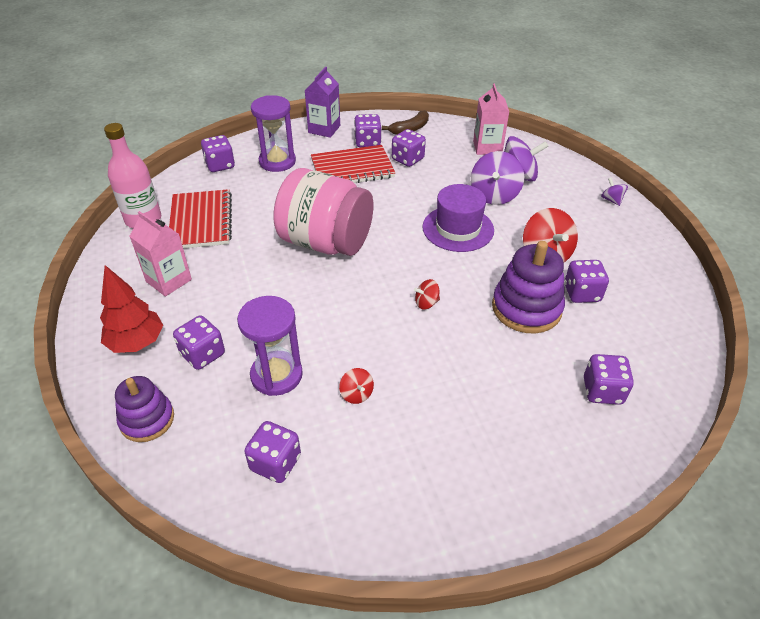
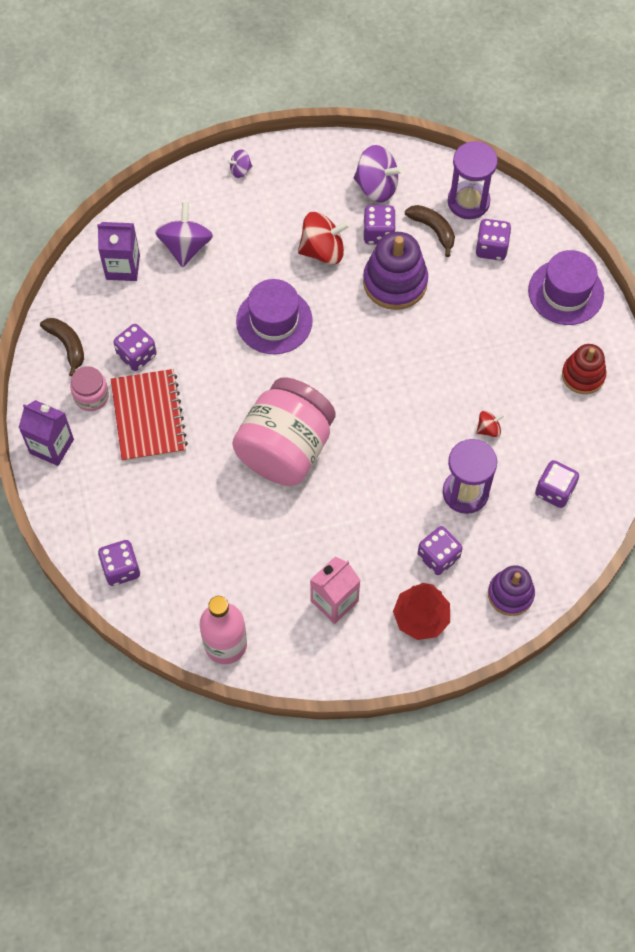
camera: 85 degrees left, 20 degrees up
red notebook [169,189,232,248] -> none
purple hourglass [251,95,296,172] -> purple hourglass moved to [448,141,498,219]
purple dice [354,114,382,147] -> pink jar [70,366,109,411]
red spinning top [414,279,440,309] -> none
purple spinning top [471,151,524,205] -> purple spinning top moved to [354,145,403,203]
pink carton [473,84,509,155] -> purple carton [97,222,140,281]
none -> brown banana [405,205,455,257]
none -> purple hat [528,250,604,325]
none -> red stacking toy [562,344,606,394]

